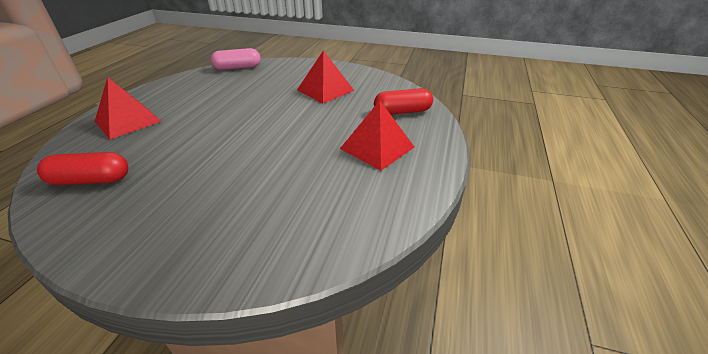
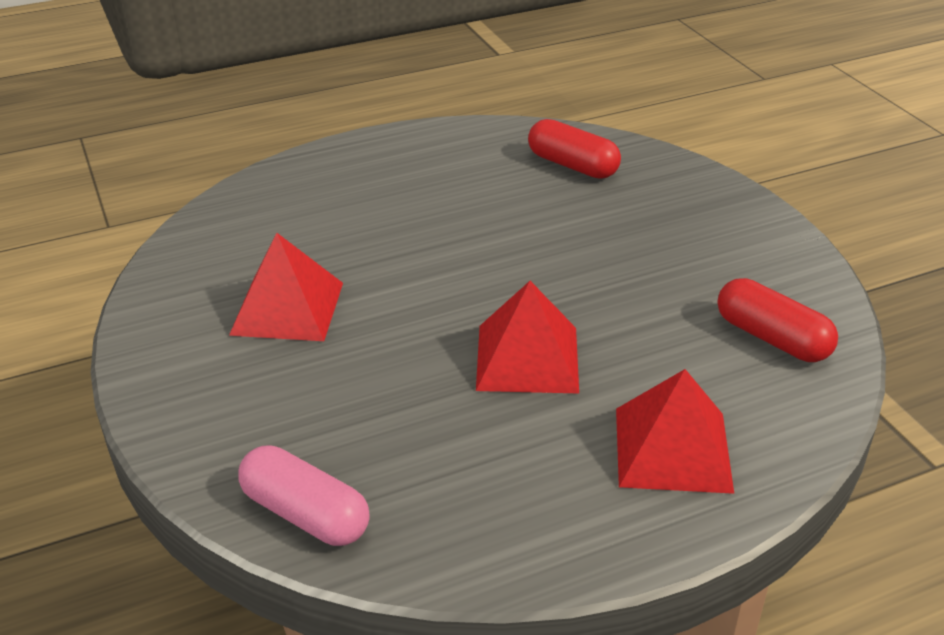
camera: 130 degrees left, 0 degrees up
red pyramid [340,101,414,171] -> red pyramid moved to [476,281,579,394]
red capsule [374,88,433,115] -> red capsule moved to [528,119,621,179]

